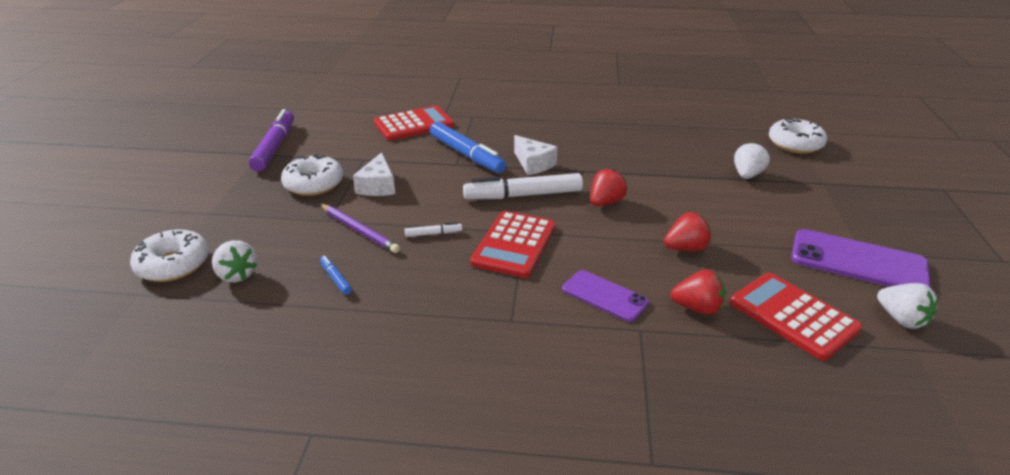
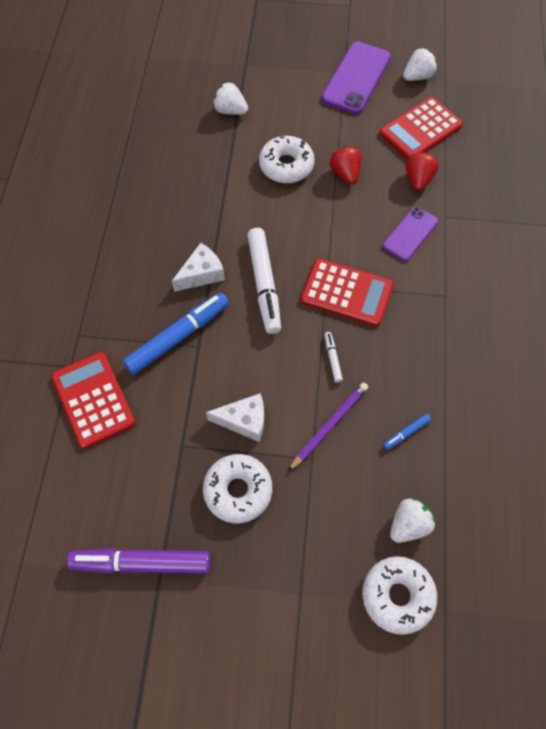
camera: 90 degrees left, 30 degrees up
red strawberry [590,169,627,206] -> none
white donut [769,117,827,154] -> white donut moved to [259,136,315,183]

